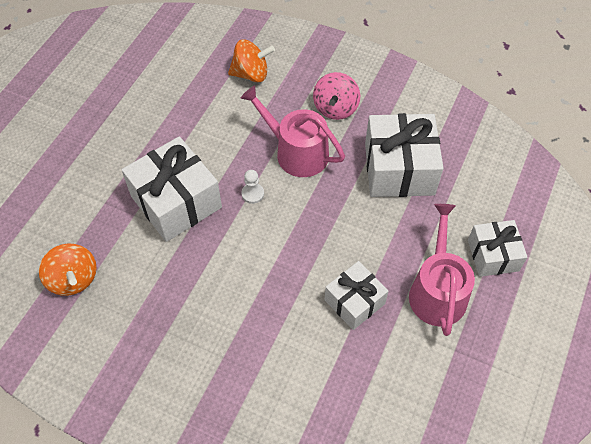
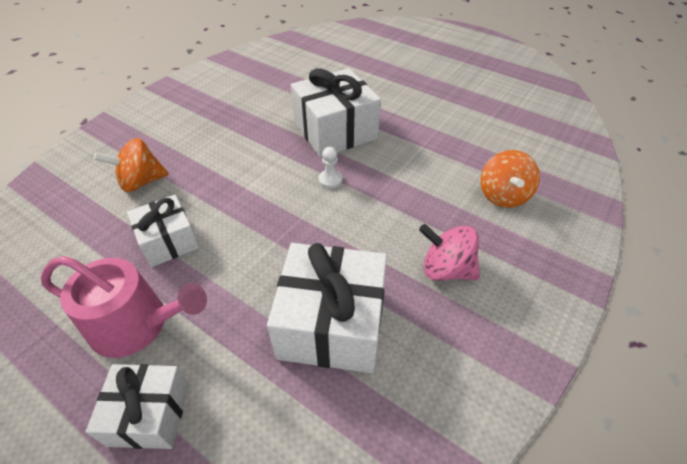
camera: 100 degrees right, 10 degrees down
orange spinning top [39,244,96,296] -> orange spinning top moved to [94,138,169,192]
pink watering can [240,85,345,177] -> none

